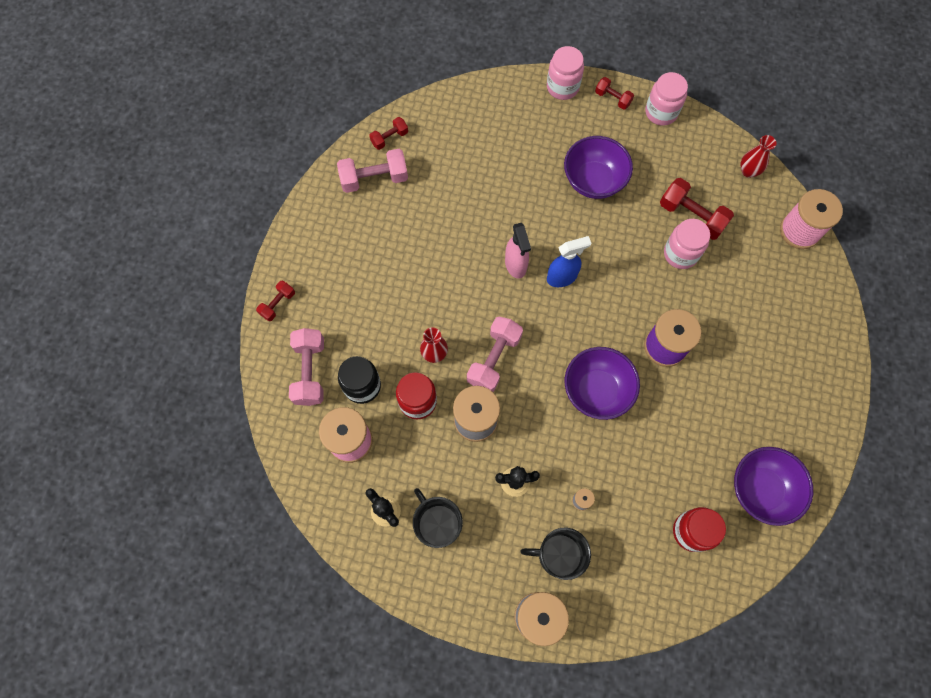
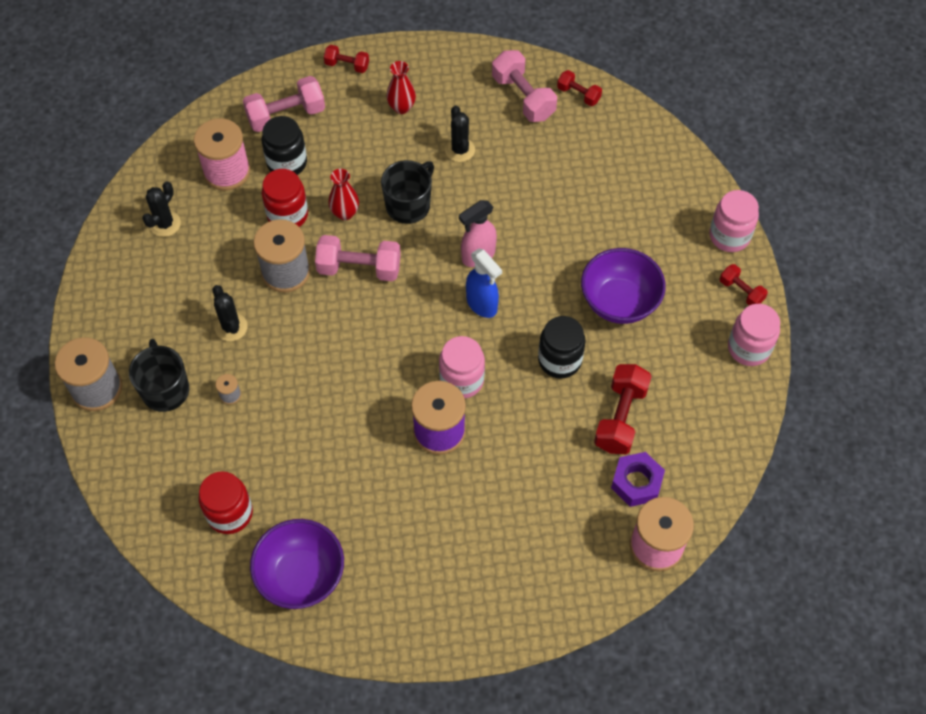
camera: 70 degrees right, 10 degrees down
black mug [413,488,463,548] -> black mug moved to [381,160,434,224]
purple bowl [565,347,640,420] -> none
red dumbbell [595,77,634,110] -> red dumbbell turned 60 degrees counterclockwise [720,264,768,305]
pink jar [664,219,710,269] -> pink jar moved to [439,336,485,399]
red vase [741,135,777,178] -> red vase moved to [387,61,416,114]
none -> black cactus [445,106,475,162]
none -> black jar [538,316,586,378]
none -> purple nut [611,452,665,507]

